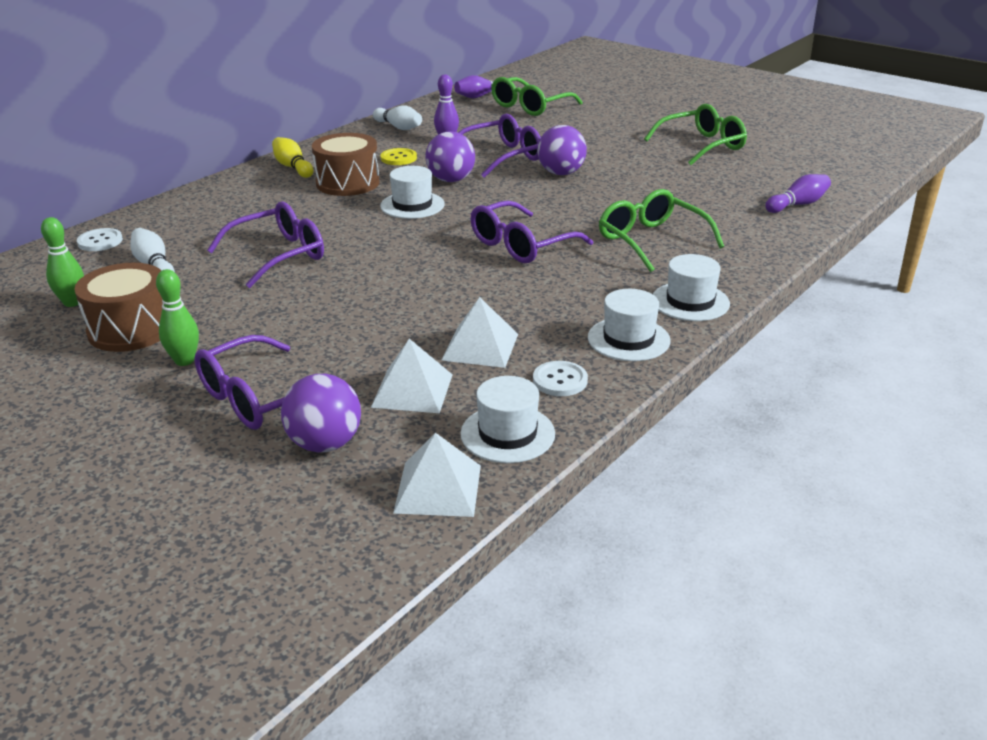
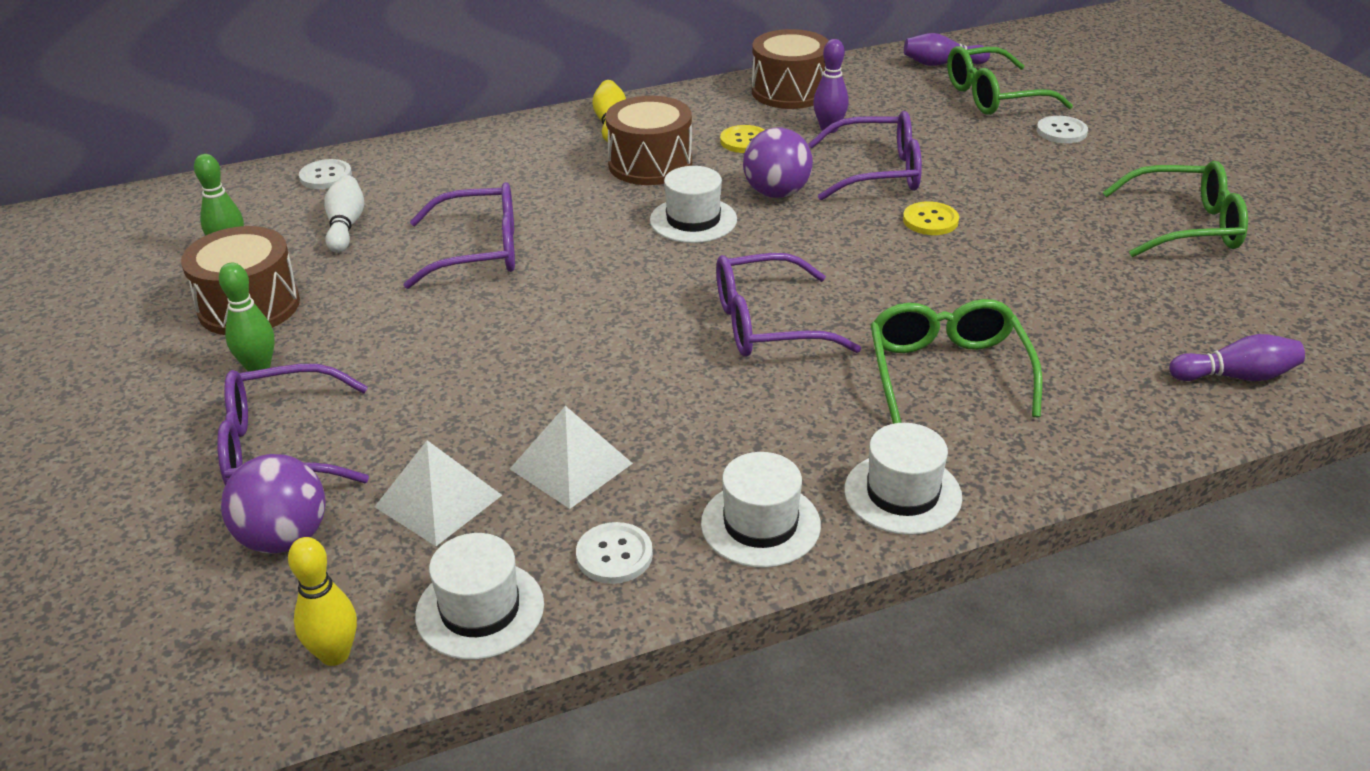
camera: 30 degrees right, 5 degrees up
white bowling pin [373,106,422,130] -> brown drum [752,29,829,109]
white pyramid [393,432,481,517] -> yellow bowling pin [288,537,357,666]
purple ball [537,125,587,175] -> yellow button [903,201,959,235]
none -> white button [1037,116,1088,143]

